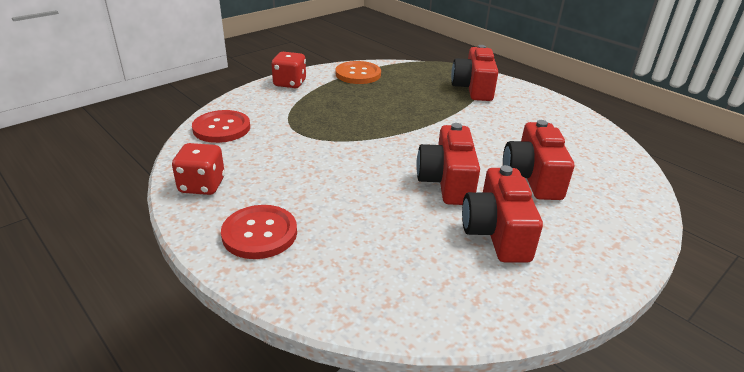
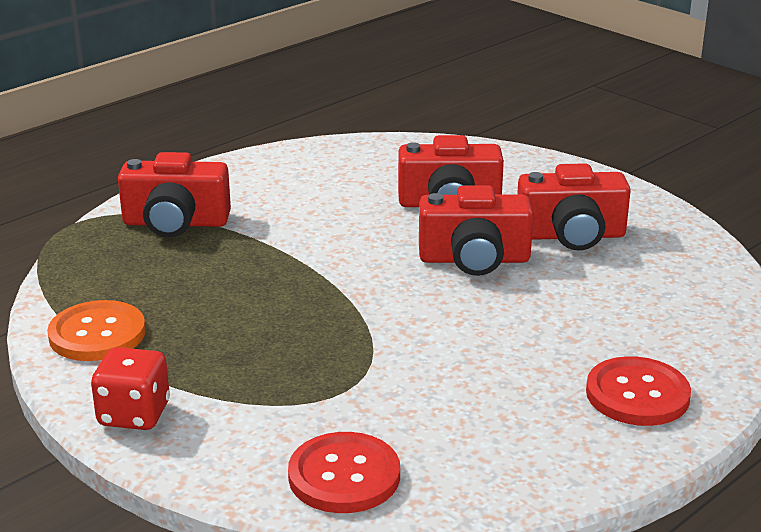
camera: 90 degrees left, 5 degrees down
red dice [172,143,225,195] -> none

